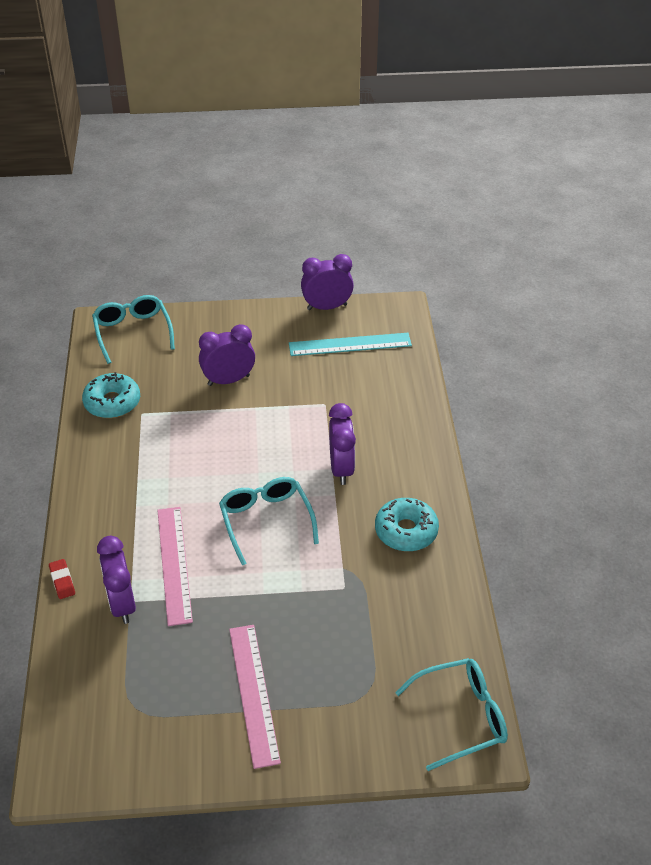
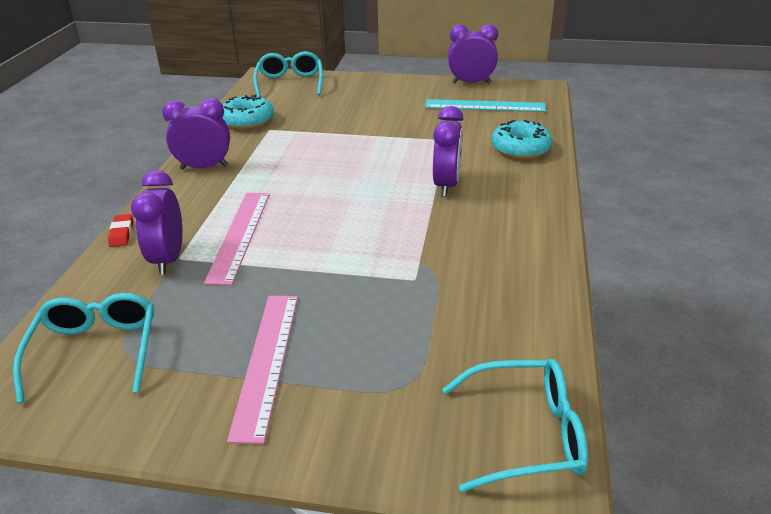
camera: 15 degrees right, 10 degrees down
purple clock [199,324,255,386] -> purple clock moved to [162,98,230,170]
turquoise glasses [219,477,319,565] -> turquoise glasses moved to [13,293,154,403]
turquoise donut [375,498,439,551] -> turquoise donut moved to [491,120,552,159]

